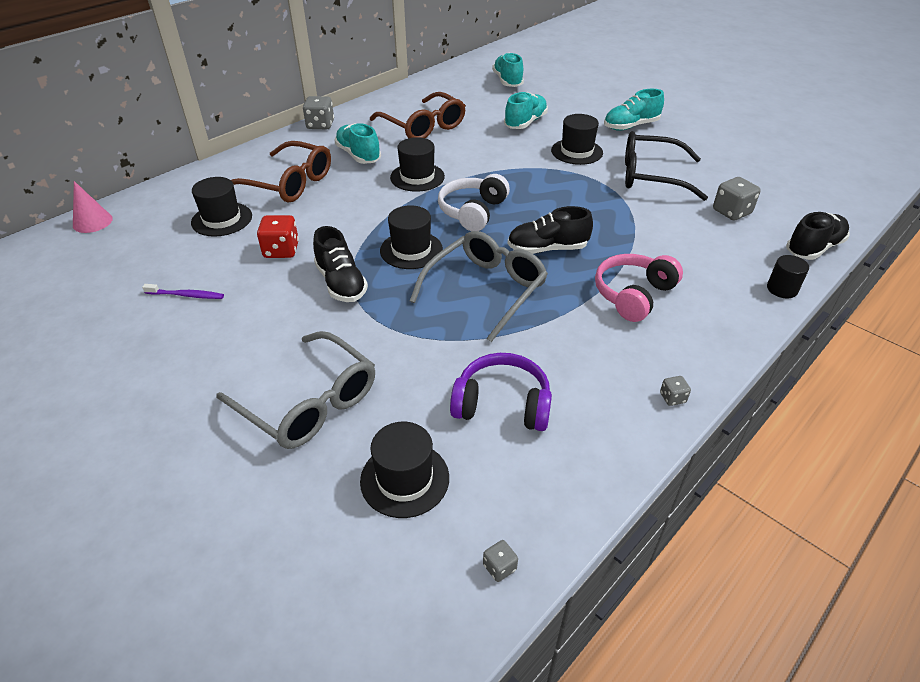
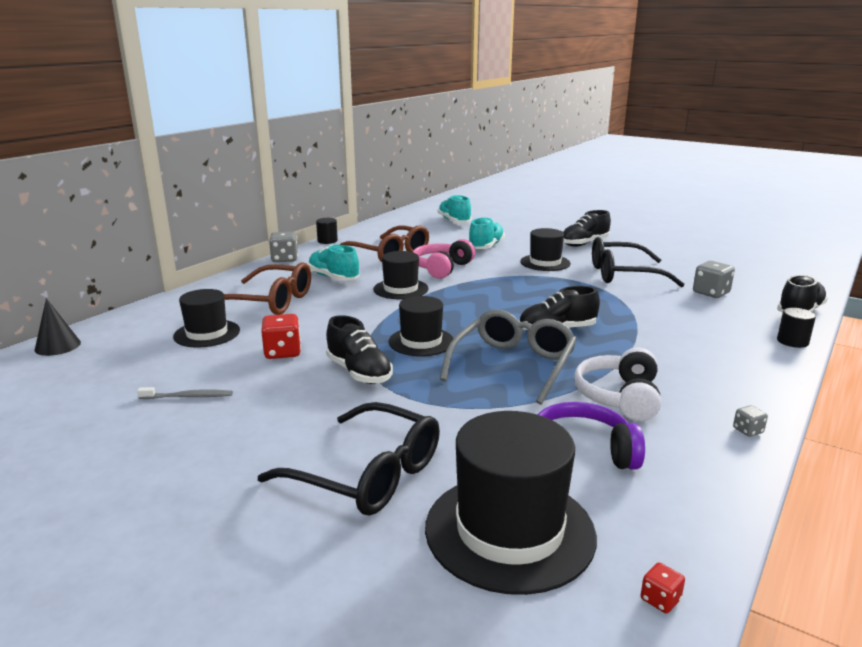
camera: 10 degrees left, 20 degrees down
pink cone [73,181,113,233] -> black cone [35,298,81,356]
purple toothbrush [142,284,224,299] -> grey toothbrush [137,387,233,399]
grey glasses [216,331,375,449] -> black glasses [258,402,440,515]
black hat [360,422,449,518] -> black hat [425,411,597,595], size x1.63
white headphones [438,174,510,231] -> white headphones moved to [574,347,661,421]
grey dice [483,540,518,582] -> red dice [641,562,685,613]
pink headphones [595,254,683,322] -> pink headphones moved to [413,239,475,279]
turquoise shoe [604,89,664,131] -> black shoe [563,210,611,247]
none -> black cylinder [316,218,338,244]

